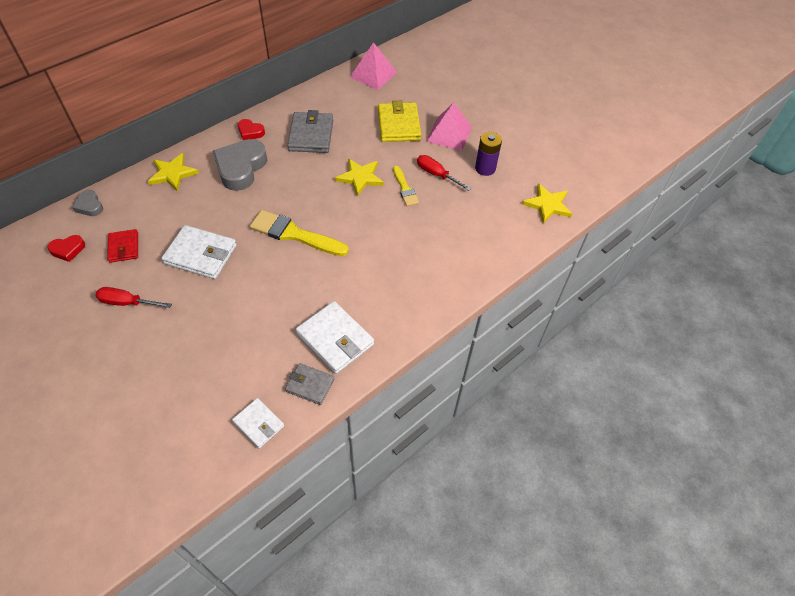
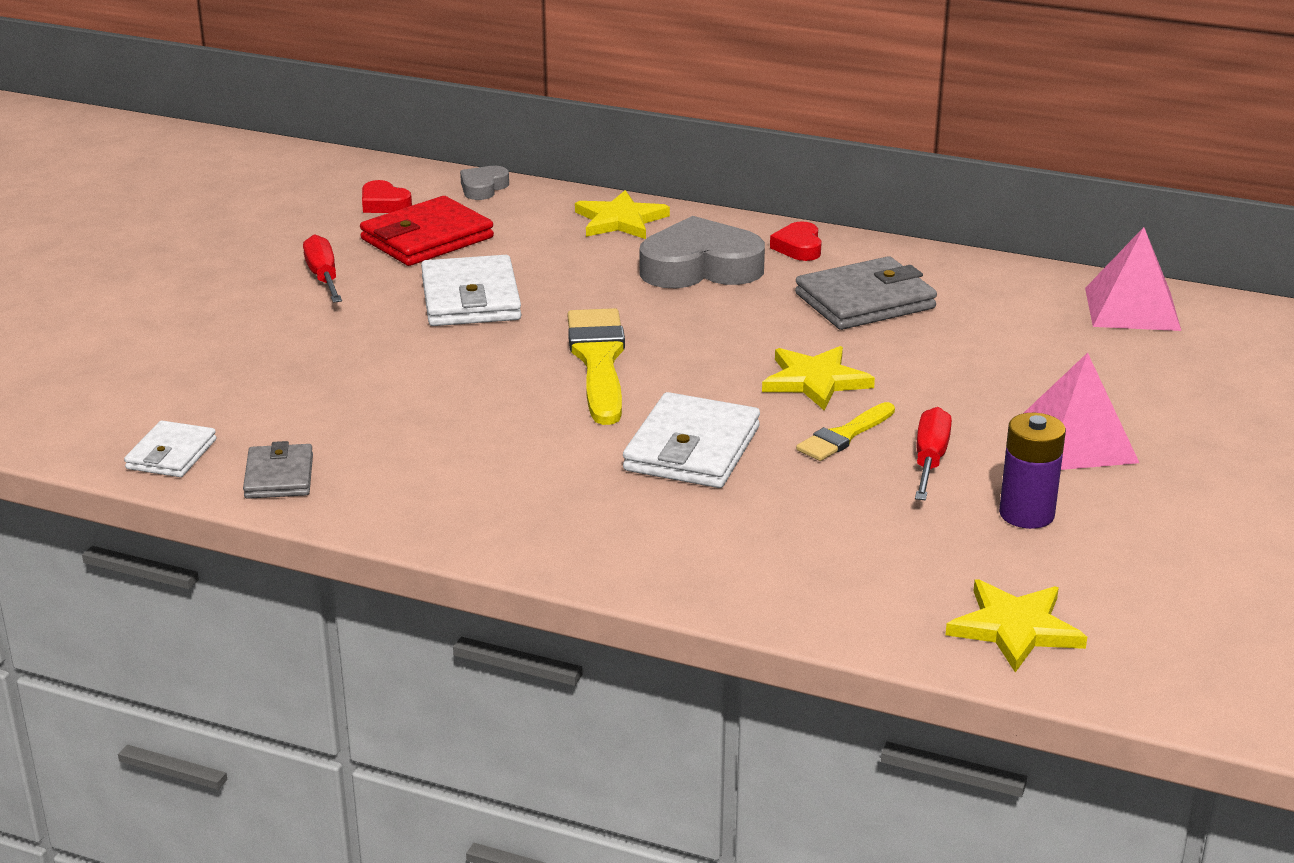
camera: 65 degrees right, 25 degrees down
red wallet [107,229,138,263] -> red wallet [360,196,494,266], size x1.67
white wallet [296,301,374,374] -> white wallet moved to [623,392,760,488]
yellow wallet [378,100,421,142] -> none

